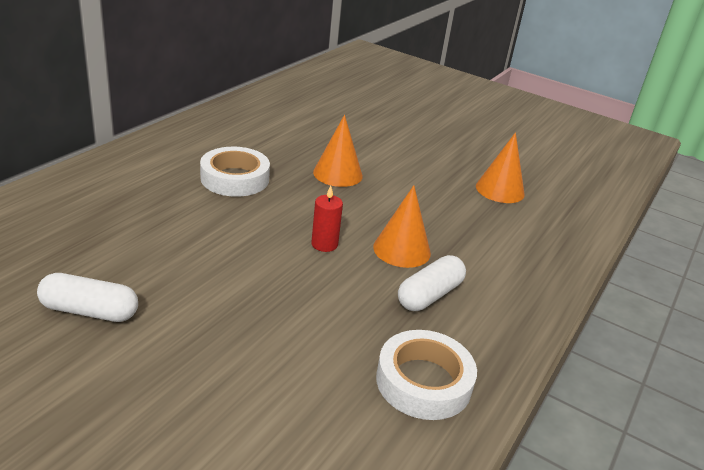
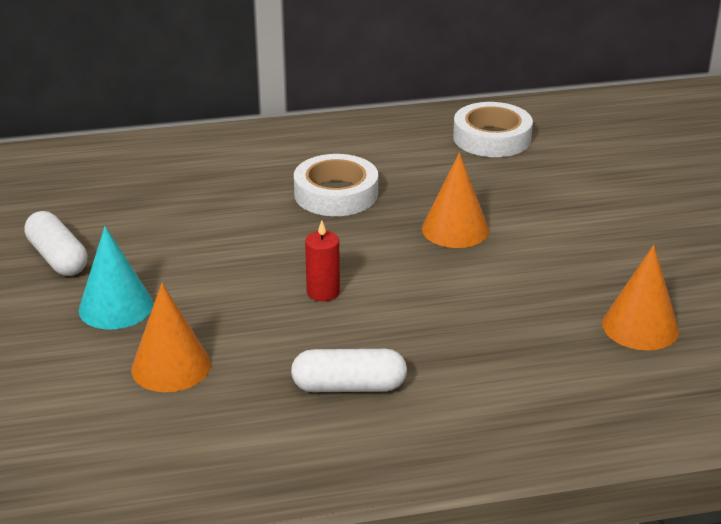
camera: 50 degrees right, 0 degrees up
orange cone [373,185,431,268] -> orange cone moved to [131,283,211,392]
white tape [376,330,477,420] -> white tape moved to [453,102,533,157]
none -> turquoise cone [79,226,153,330]

